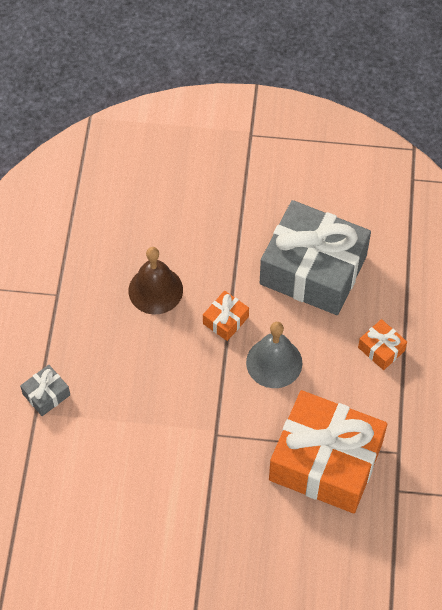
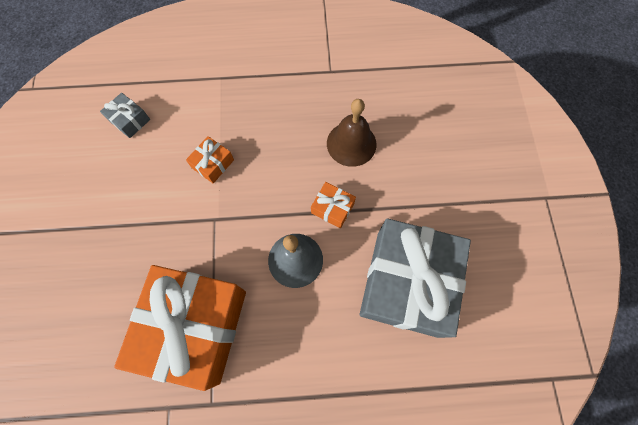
camera: 80 degrees right, 10 degrees up
grey gift [20,365,70,416] -> grey gift moved to [100,93,150,138]
orange gift [358,319,407,370] -> orange gift moved to [186,136,234,183]

